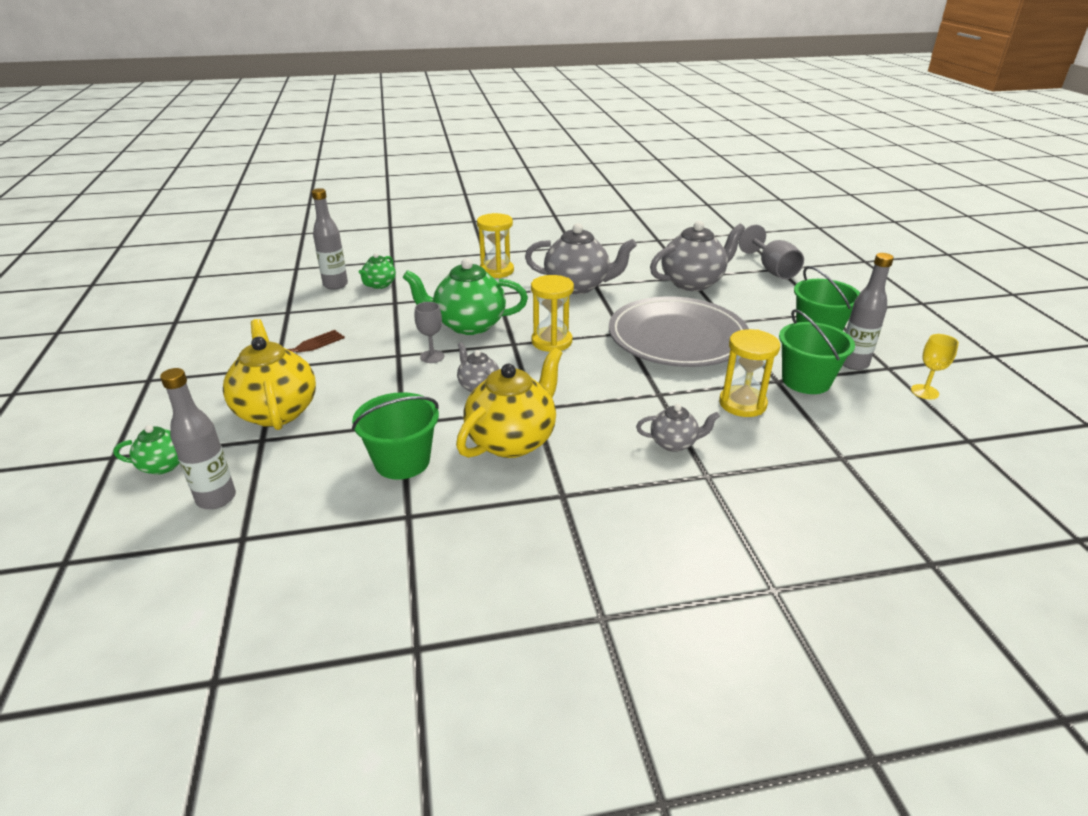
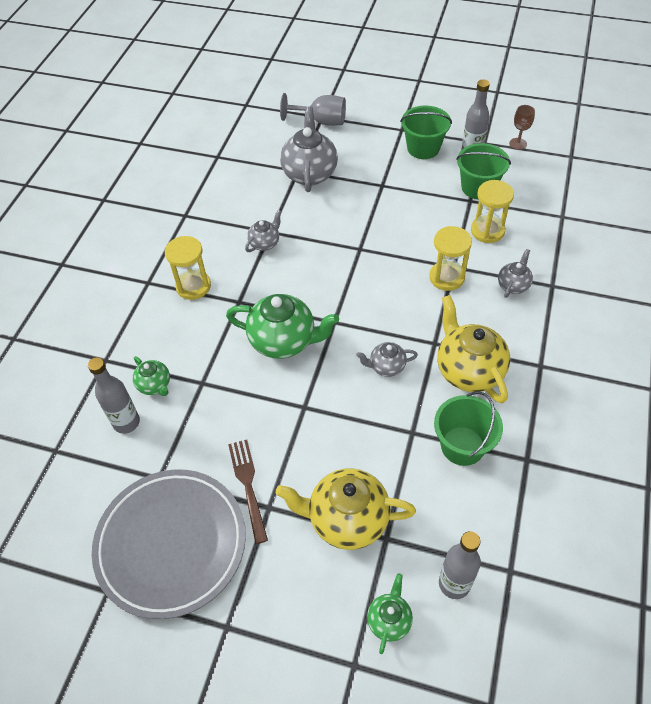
camera: 60 degrees left, 20 degrees up
green teapot [402,258,528,335] -> green teapot turned 105 degrees counterclockwise [226,294,339,359]
grey goblet [415,302,444,363] -> none
grey teapot [525,223,637,294] -> grey teapot [245,210,281,252], size x0.52
yellow hourglass [531,275,574,352] -> yellow hourglass moved to [429,226,472,291]
grey plate [609,296,749,367] -> grey plate moved to [92,470,246,619]
yellow goblet [911,334,959,400] -> brown goblet [509,105,535,150]

